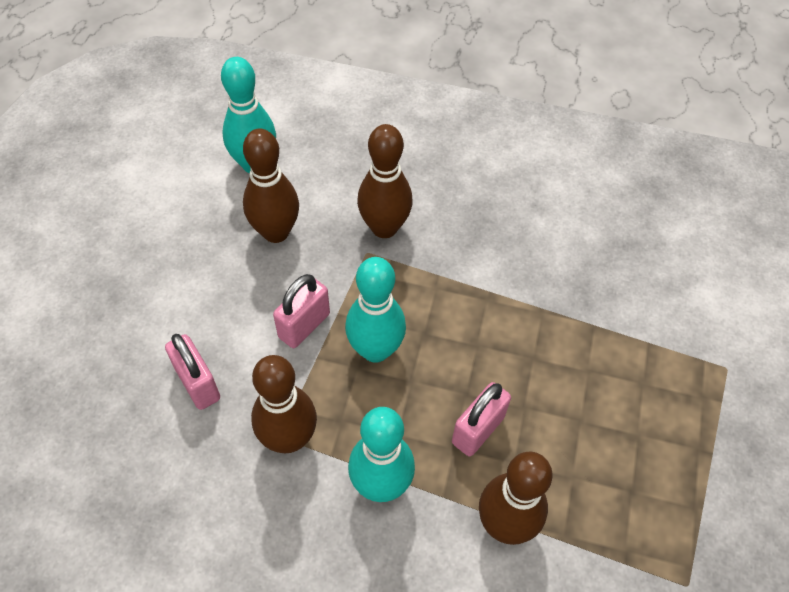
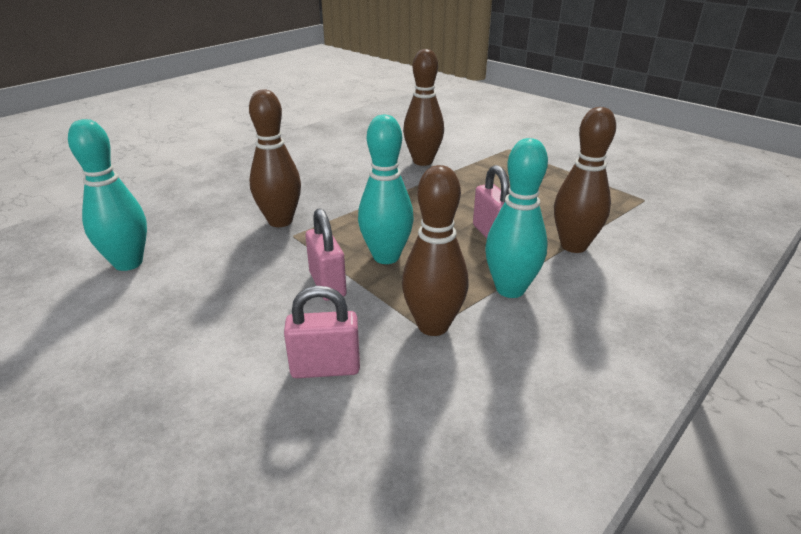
camera: 60 degrees left, 25 degrees down
brown bowling pin [243,129,299,243] -> brown bowling pin moved to [403,49,444,166]

